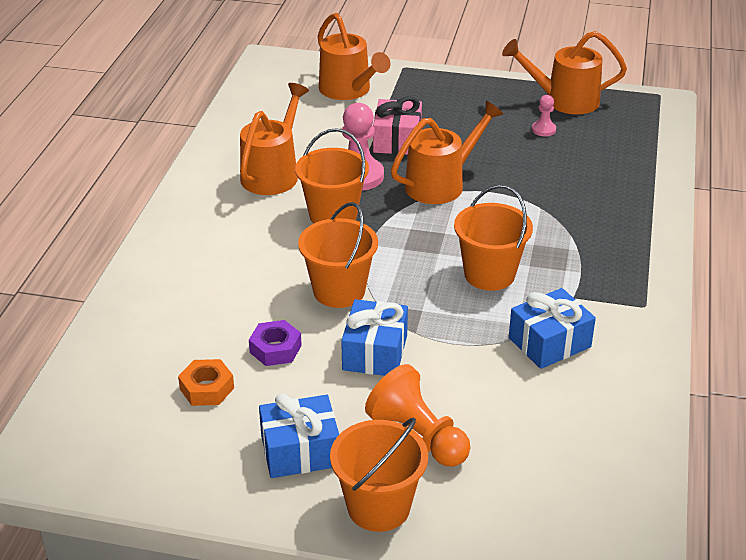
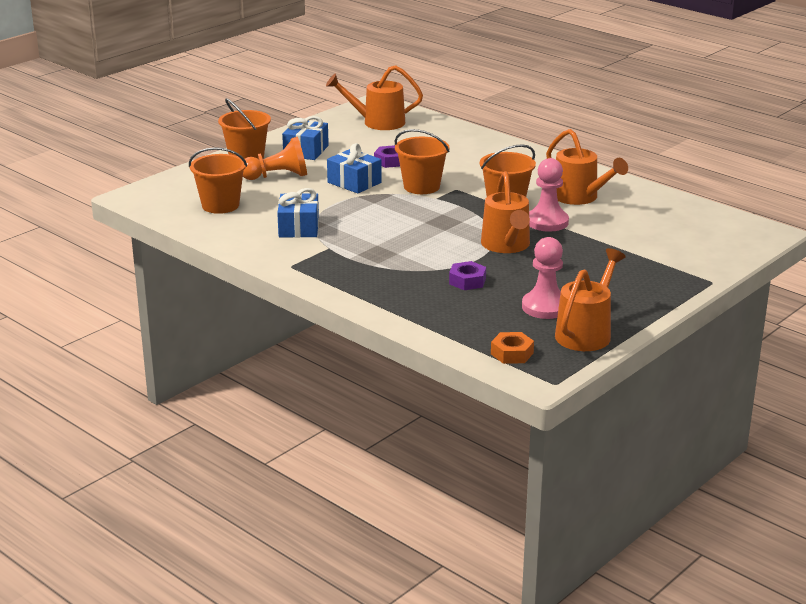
camera: 120 degrees right, 10 degrees down
orange nut [178,359,234,406] -> orange nut moved to [491,332,534,364]
orange watering can [317,13,390,100] -> orange watering can moved to [326,65,423,130]
pink gift [373,96,422,155] -> none
orange bucket [454,185,533,291] -> orange bucket moved to [189,147,247,214]
pink pawn [532,95,556,136] -> pink pawn [522,237,563,319], size x1.99
none -> purple nut [449,261,486,290]

